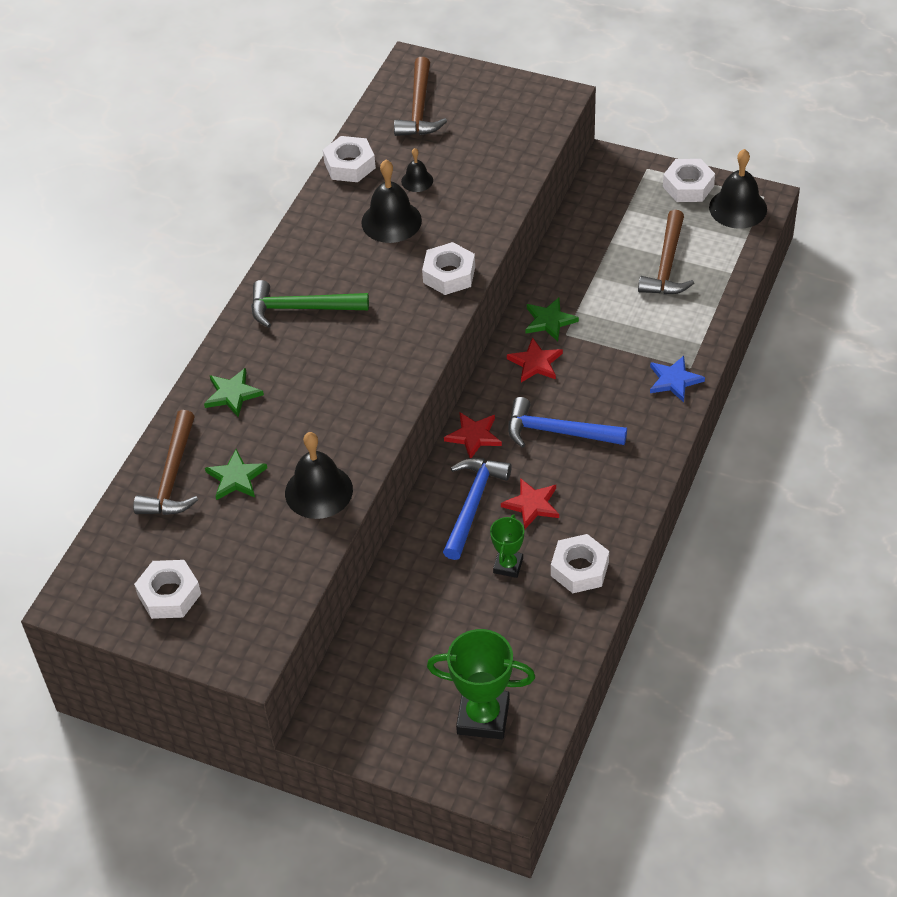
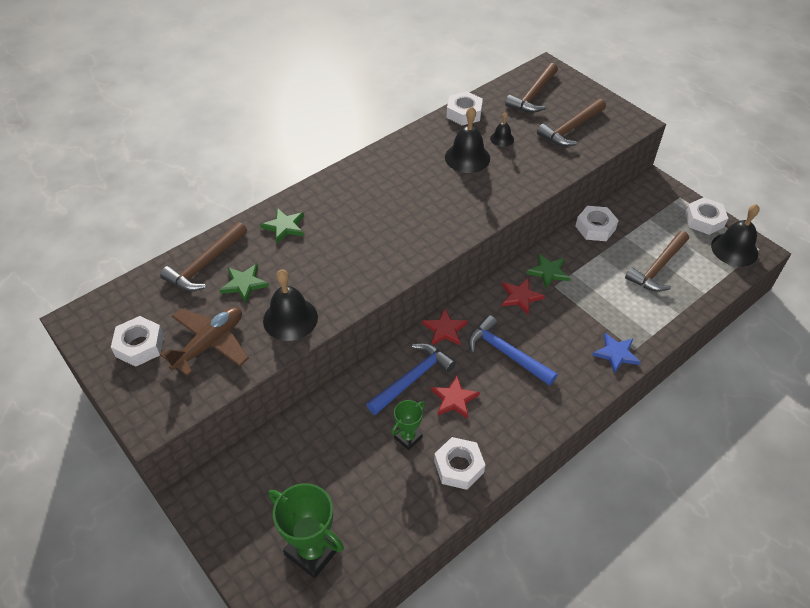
camera: 25 degrees right, 0 degrees up
green hammer [251,280,369,328] -> none
white nut [422,242,475,295] -> white nut moved to [575,206,619,241]
none -> brown plane [160,307,249,376]
none -> brown hammer [537,99,606,146]

